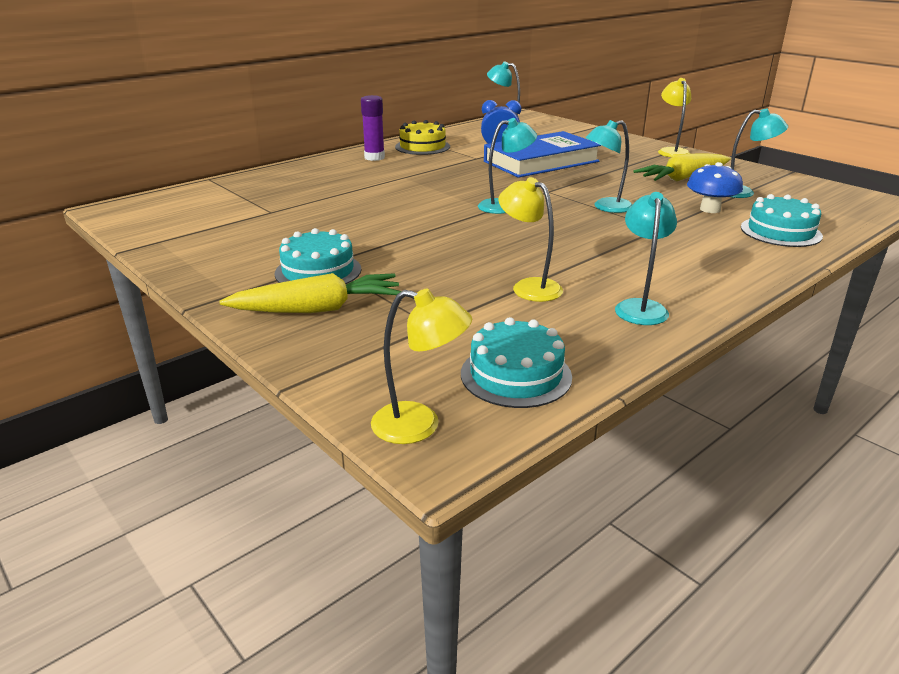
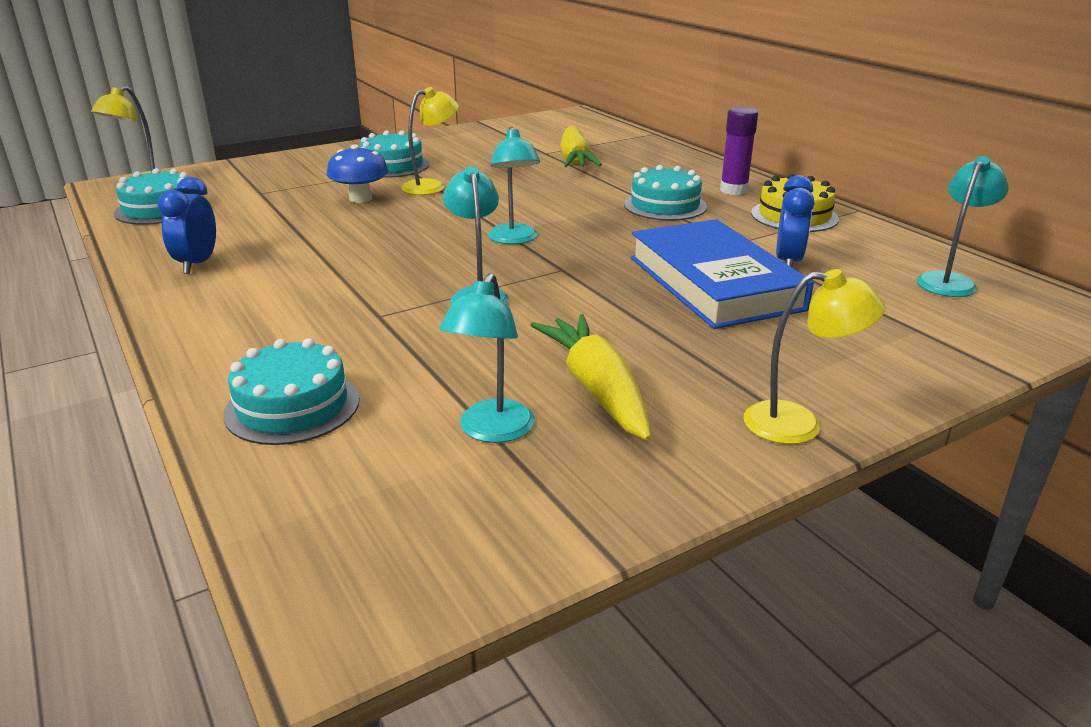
camera: 100 degrees right, 0 degrees up
yellow carrot [219,273,402,313] -> yellow carrot moved to [560,126,602,167]
yellow lamp [498,177,563,302] -> yellow lamp moved to [401,87,459,195]
turquoise lamp [615,192,677,325] -> blue clock [157,177,216,274]
blue mushroom [687,162,743,213] -> blue mushroom moved to [327,144,389,203]
none -> turquoise cake [624,165,707,221]

